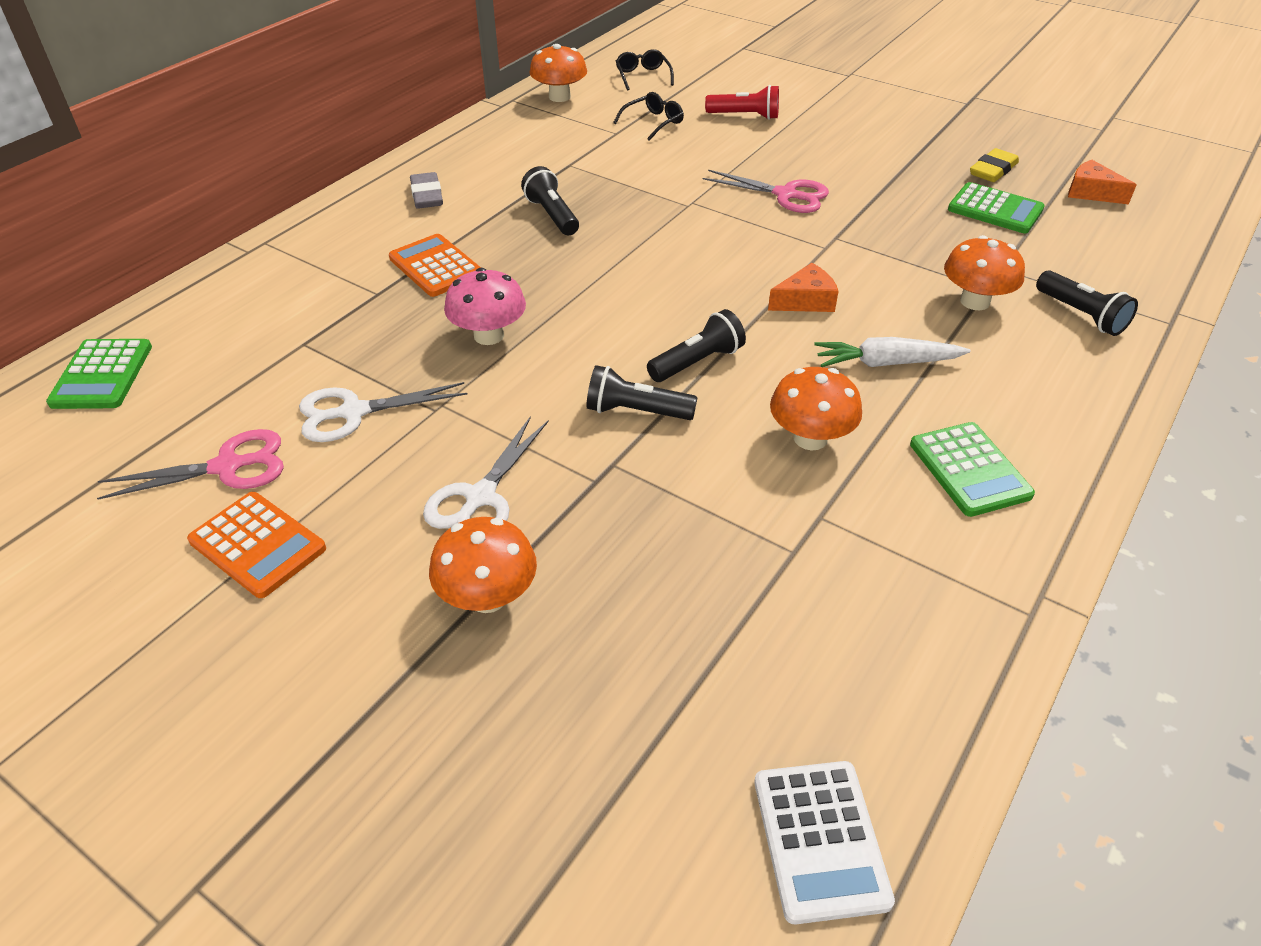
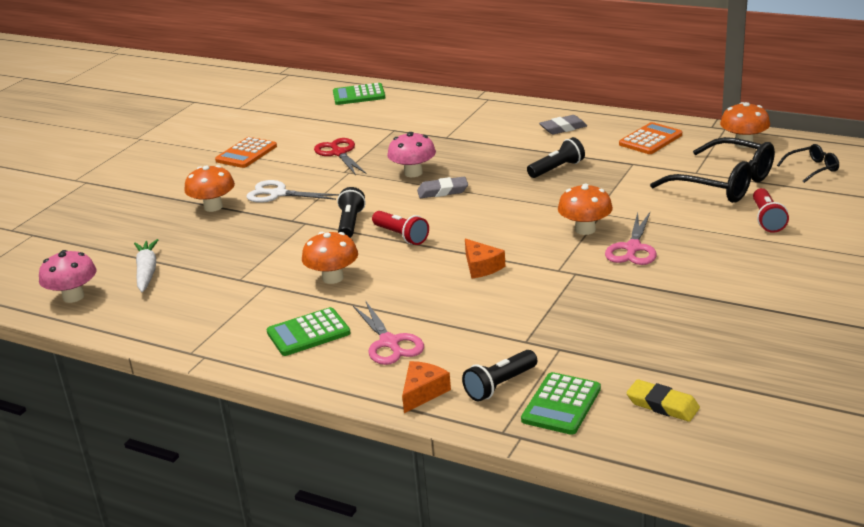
camera: 85 degrees right, 15 degrees down
pink scissors [97,429,284,500] -> pink scissors moved to [353,300,424,365]
white scissors [299,382,468,442] -> red scissors [314,138,366,175]
orange calculator [389,234,481,297] -> orange calculator moved to [619,122,682,154]
black glasses [613,92,684,141] -> black glasses [650,137,775,203], size x2.11
black flashlight [647,309,746,382] -> red flashlight [372,211,429,245]
white calculator [754,761,895,924] -> pink mushroom [39,250,96,303]
white carrot [814,337,971,367] -> white carrot moved to [134,239,158,292]
orange mushroom [944,235,1025,310] -> orange mushroom moved to [558,183,613,235]
green calculator [948,182,1045,233] -> green calculator moved to [521,372,601,435]
yellow eraser [970,148,1019,182] -> yellow eraser moved to [626,379,700,422]
orange cheese [1068,160,1137,204] -> orange cheese moved to [402,361,451,413]
none -> grey eraser [417,177,468,198]

